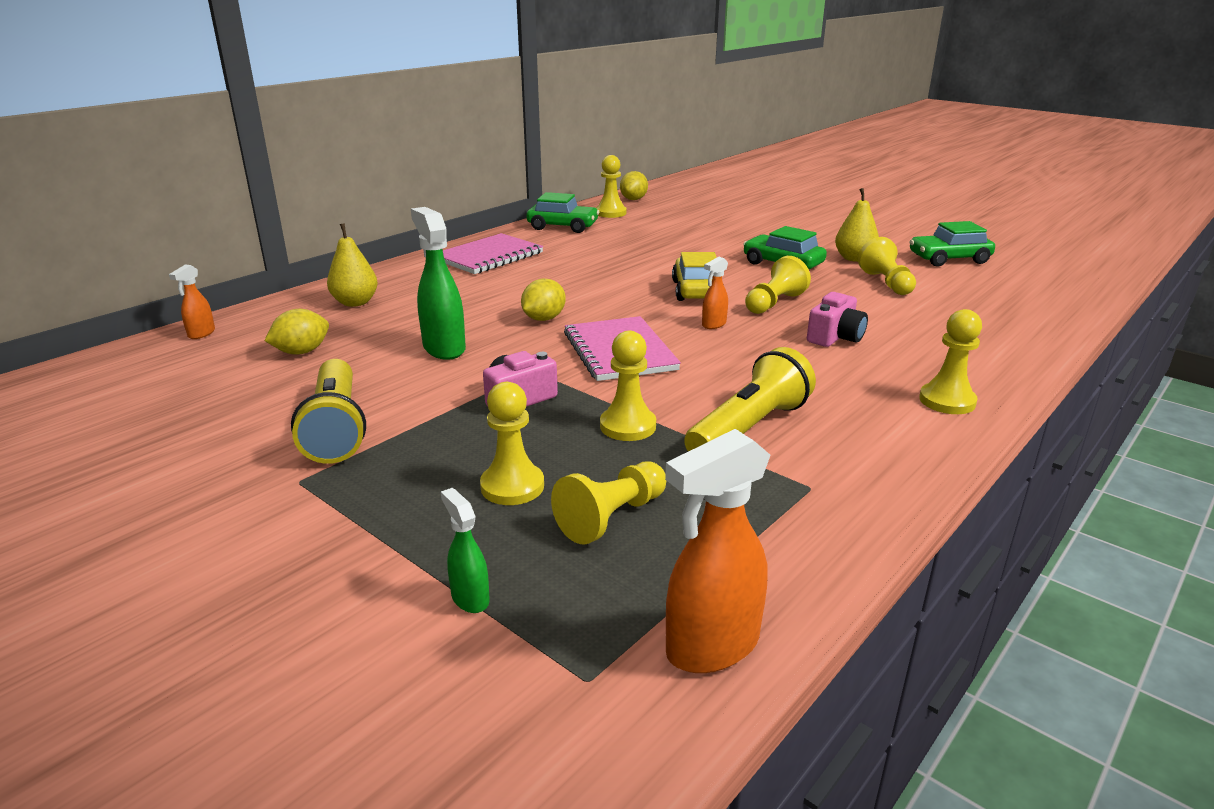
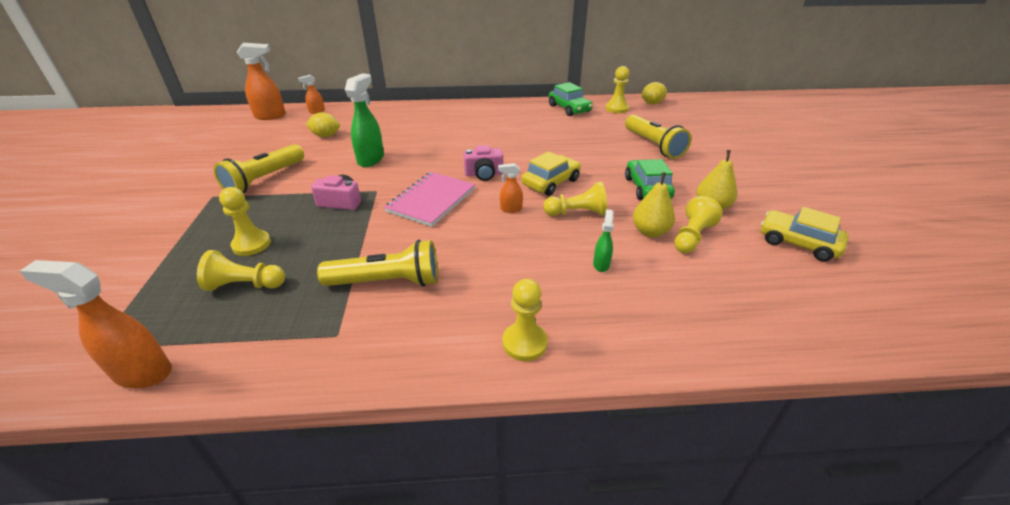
camera: 45 degrees right, 10 degrees up
yellow pear [327,223,378,307] -> yellow pear moved to [633,172,675,237]
green spray bottle [441,488,490,613] -> green spray bottle moved to [593,209,614,272]
pink notebook [443,233,543,274] -> none
yellow lemon [521,279,566,321] -> none
yellow pawn [600,330,656,441] -> none
pink camera [807,292,868,347] -> pink camera moved to [463,145,503,181]
green car [909,221,995,267] -> yellow car [761,207,849,262]
none -> orange spray bottle [237,43,286,120]
none -> yellow flashlight [625,115,691,159]

